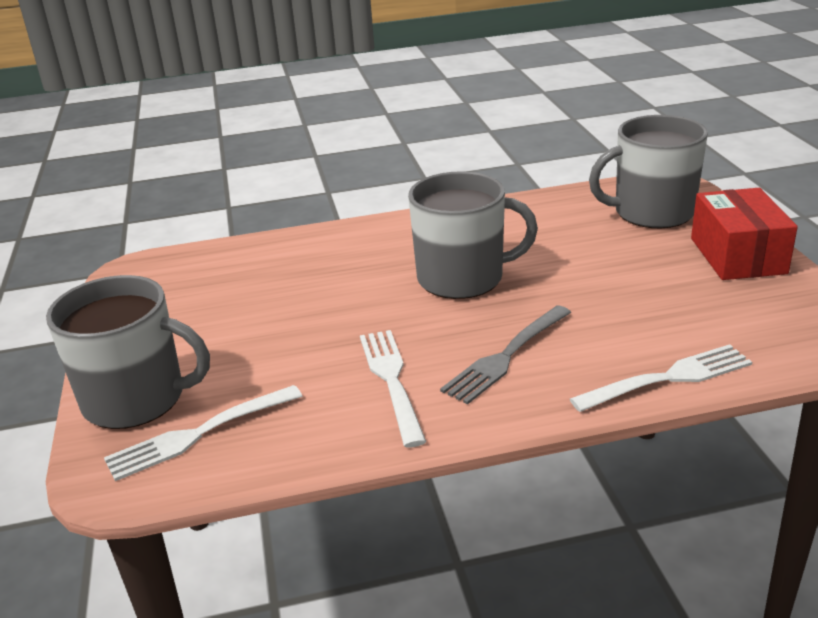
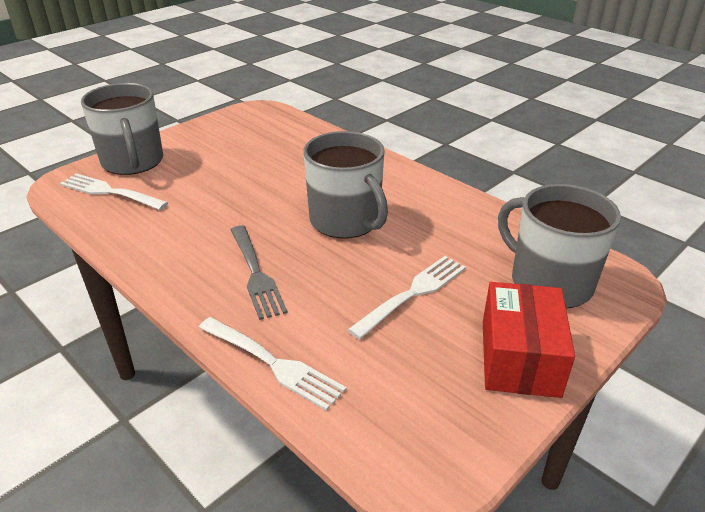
camera: 55 degrees right, 5 degrees up
white fork [360,330,427,448] -> white fork moved to [348,256,466,339]
grey fork [440,305,571,405] -> grey fork turned 120 degrees counterclockwise [230,225,287,320]
red box [691,188,798,280] -> red box turned 45 degrees counterclockwise [483,282,575,398]

